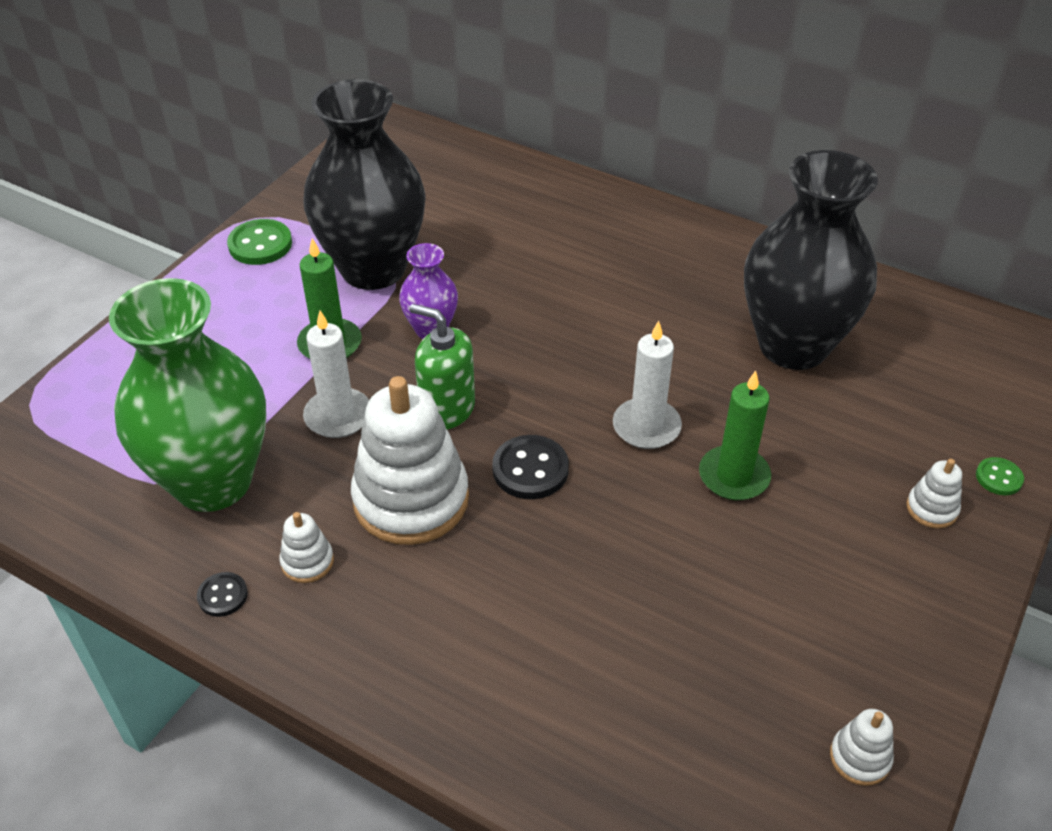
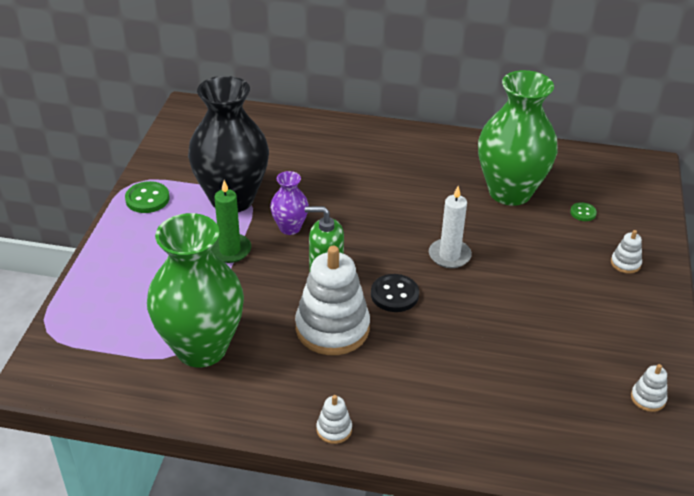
camera: 20 degrees left, 5 degrees down
black button [197,572,248,617] -> none
white stacking toy [279,512,334,583] -> white stacking toy moved to [316,395,352,444]
white candle [303,311,369,438] -> none
green candle [699,371,771,500] -> none
black vase [744,150,878,370] -> green vase [478,70,558,206]
green button [976,457,1024,495] -> green button moved to [570,202,597,221]

